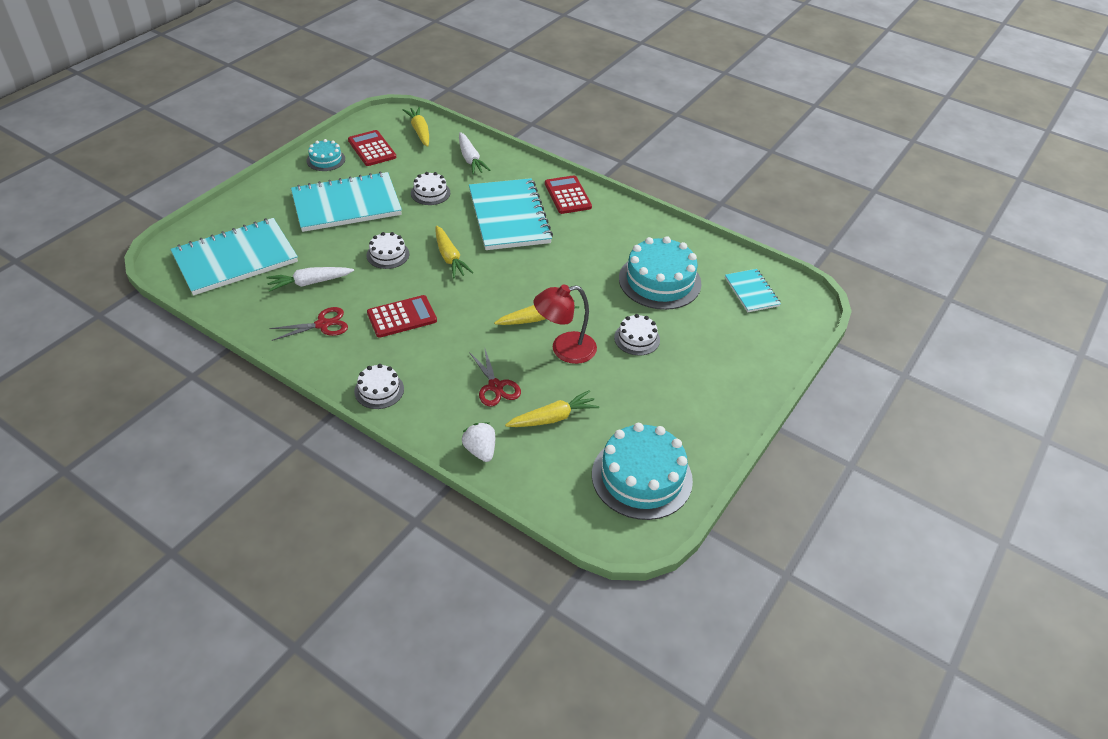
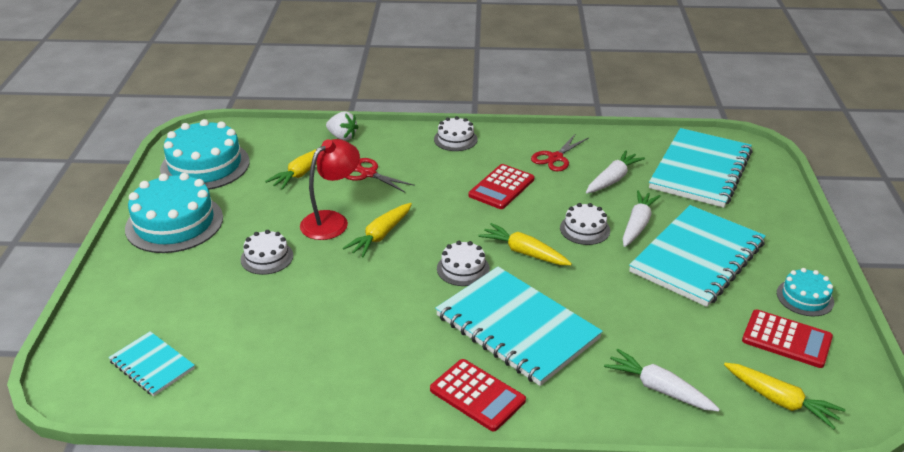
camera: 150 degrees right, 10 degrees down
white cake [411,172,450,205] -> white cake moved to [437,241,490,286]
turquoise cake [619,236,701,310] -> turquoise cake moved to [125,173,223,253]
none -> white carrot [623,190,661,247]

